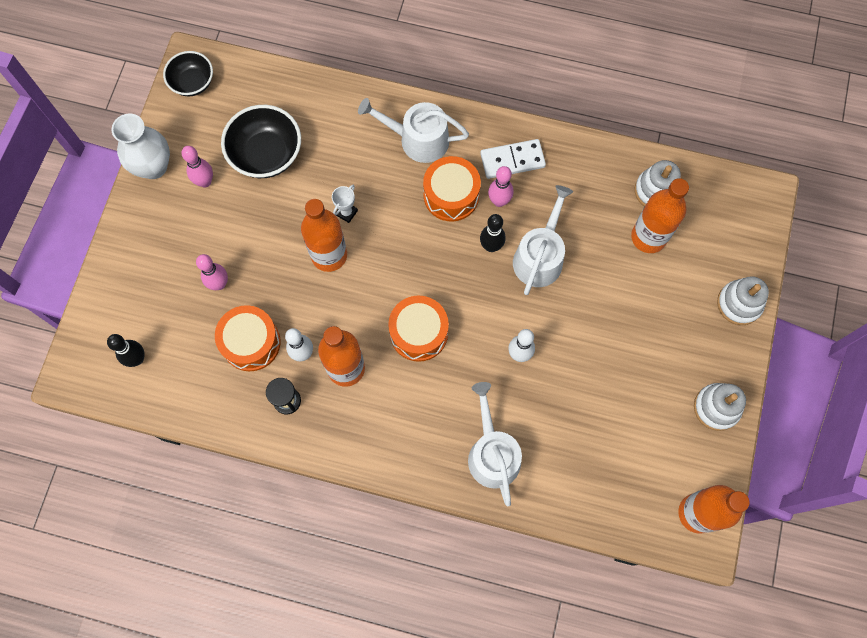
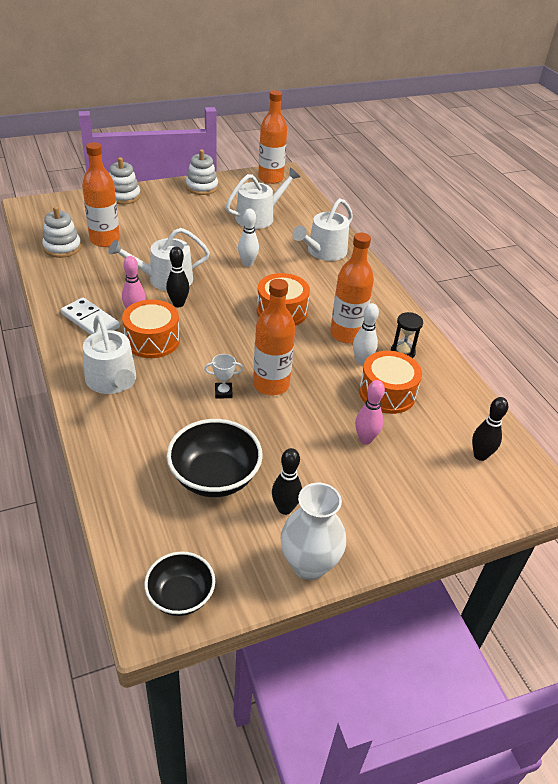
camera: 130 degrees left, 30 degrees down
pink bowling pin [181,146,213,187] -> black bowling pin [272,448,302,515]
none -> white watering can [226,168,300,229]

